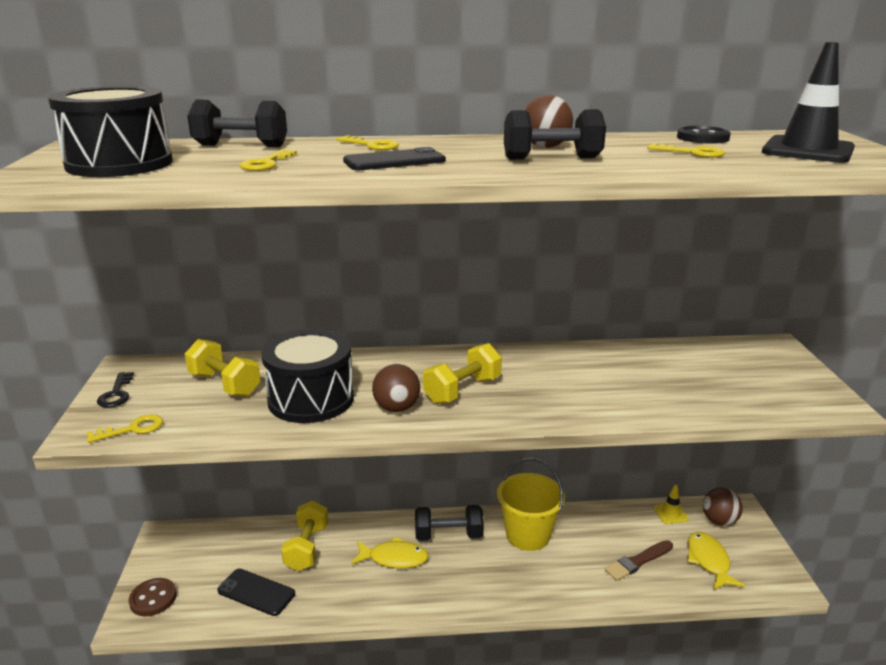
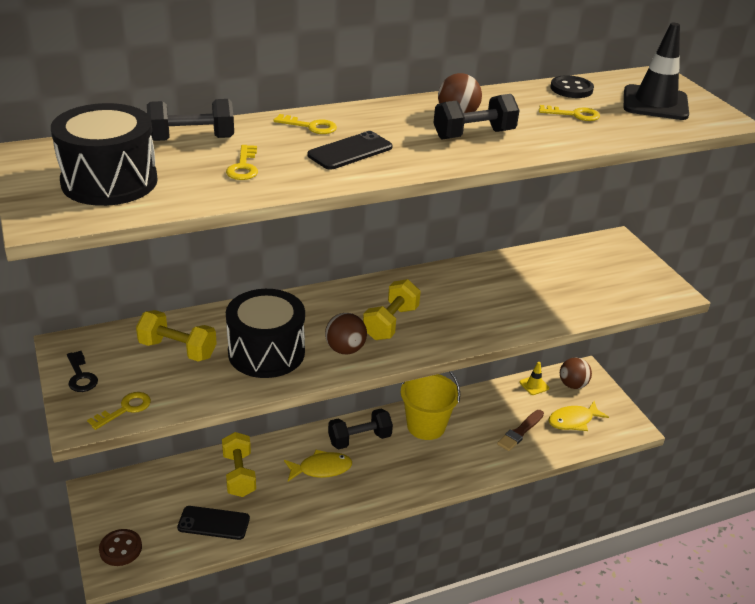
camera: 20 degrees left, 10 degrees up
yellow fish [687,532,745,590] -> yellow fish turned 90 degrees counterclockwise [548,401,609,431]

